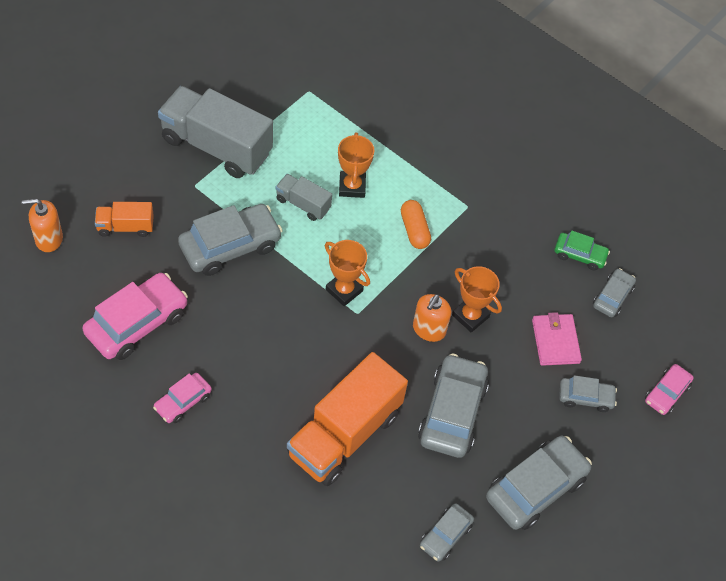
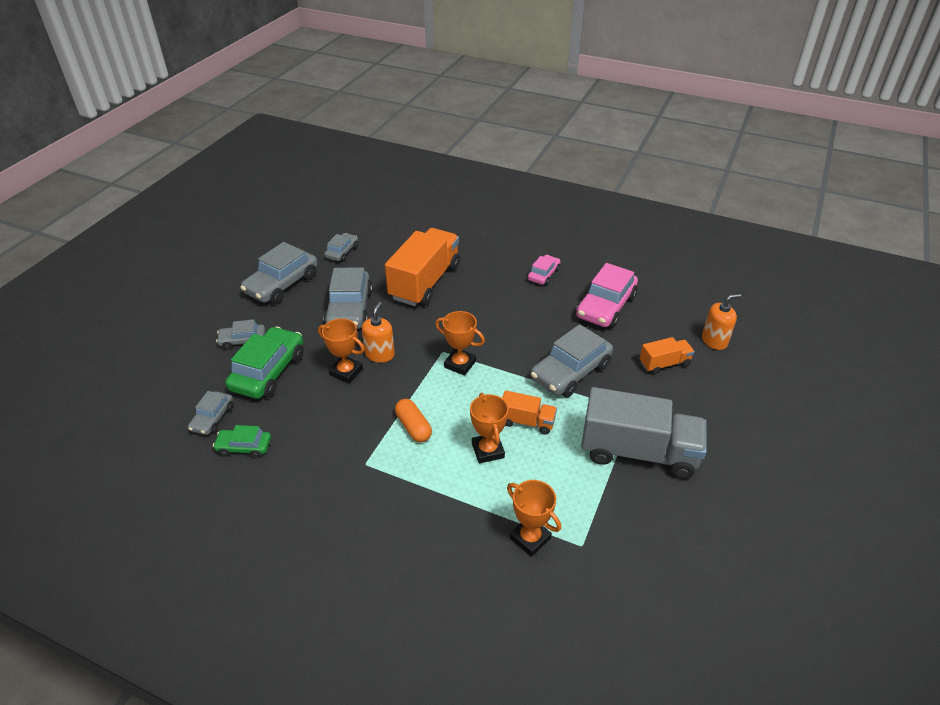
camera: 170 degrees right, 15 degrees down
grey truck [276,174,332,221] -> orange truck [502,390,557,435]
pink wallet [532,312,582,366] -> green car [225,326,304,399]
pink car [645,364,694,415] -> none
none -> orange trophy [507,480,561,557]

